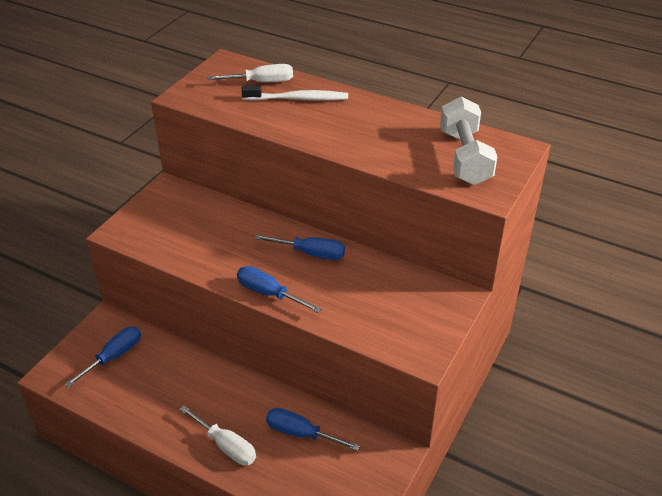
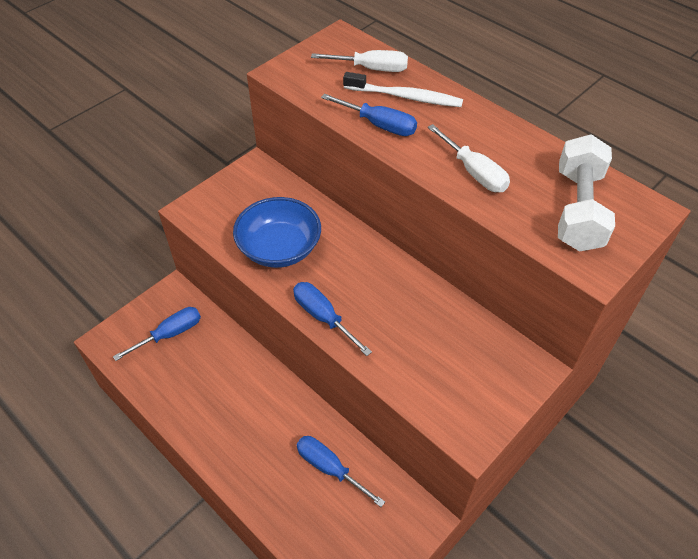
camera: 15 degrees right, 10 degrees up
white screwdriver [179,405,256,466] -> white screwdriver moved to [428,124,510,192]
blue screwdriver [254,234,345,260] -> blue screwdriver moved to [321,93,417,136]
none -> blue bowl [233,197,321,268]

